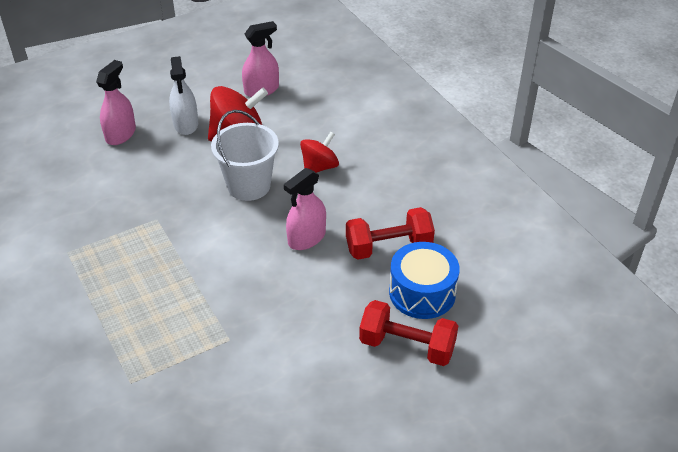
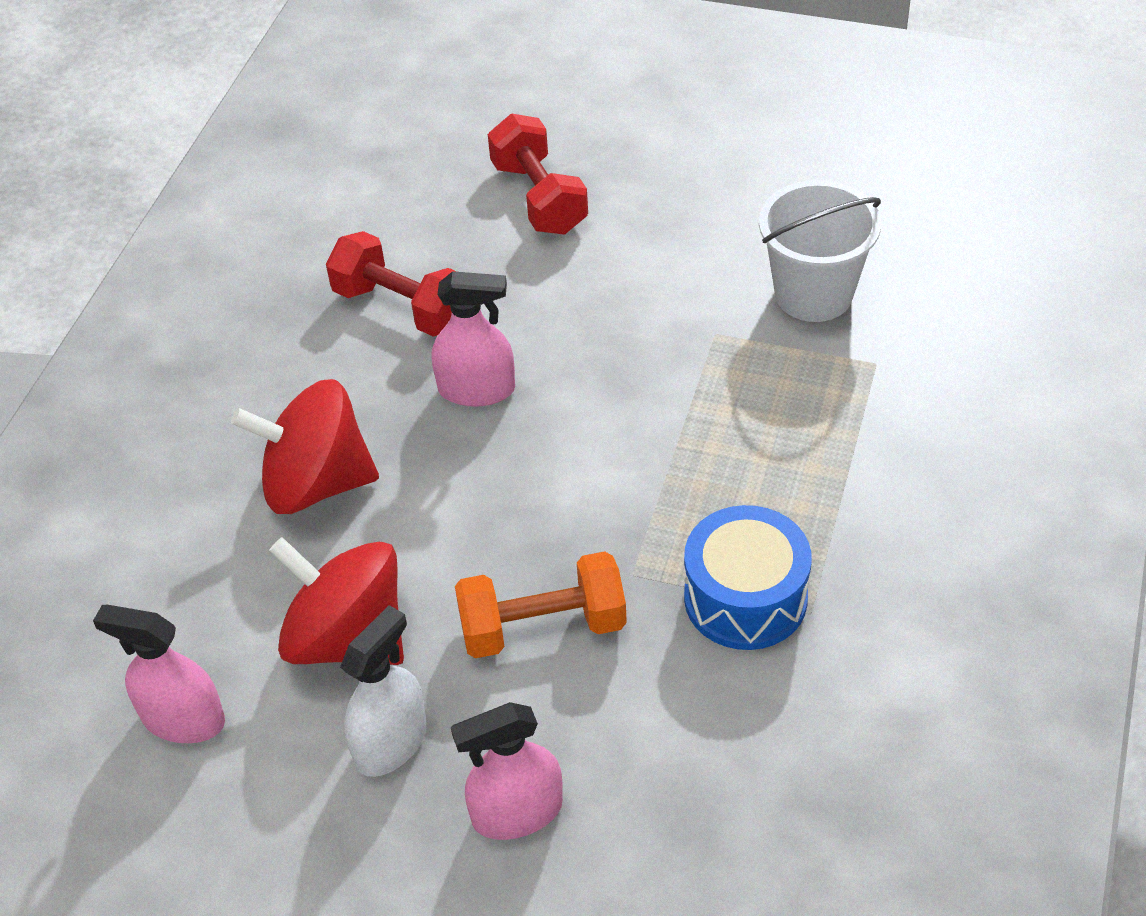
camera: 130 degrees left, 5 degrees up
white bucket [211,110,279,201] -> white bucket moved to [759,180,881,322]
red spinning top [300,131,339,173] -> red spinning top [231,379,379,514], size x1.61
blue drum [389,242,460,319] -> blue drum moved to [684,505,812,650]
none -> orange dumbbell [455,551,627,658]

